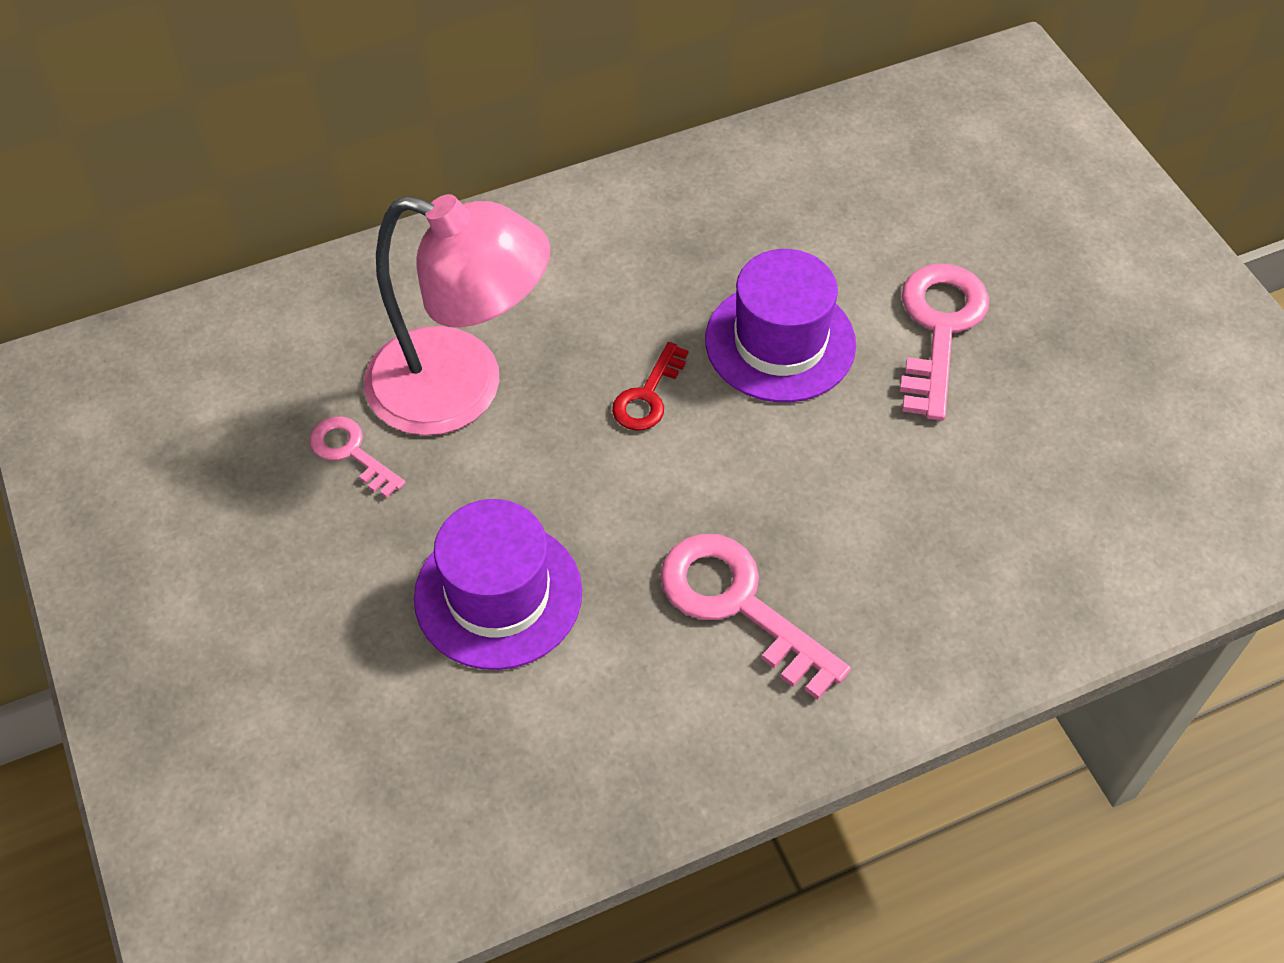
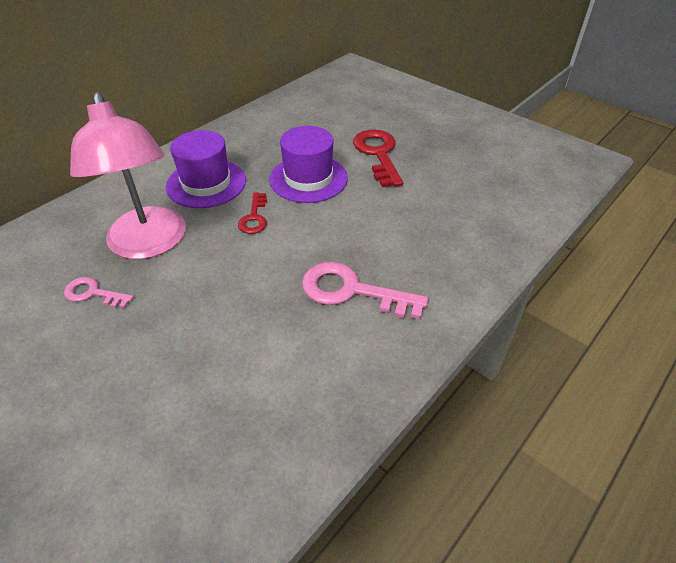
camera: 25 degrees left, 10 degrees down
pink lamp [364,194,550,436] -> pink lamp turned 75 degrees clockwise [70,92,186,259]
purple hat [414,499,582,670] -> purple hat moved to [166,130,246,208]
pink key [900,264,989,421] -> red key [353,130,403,187]

